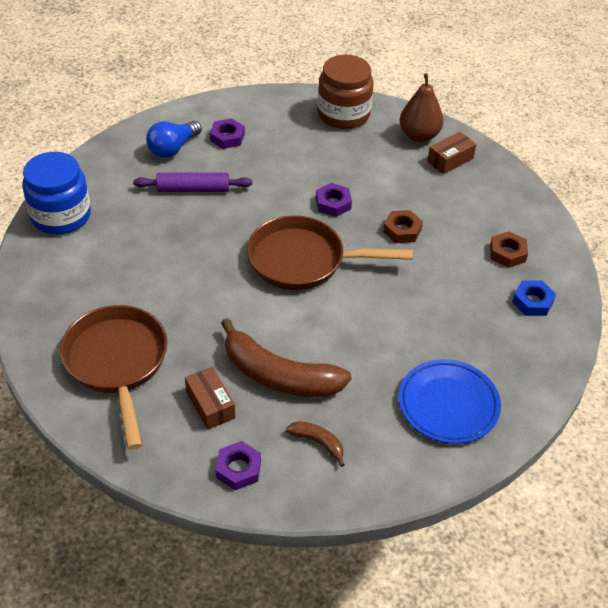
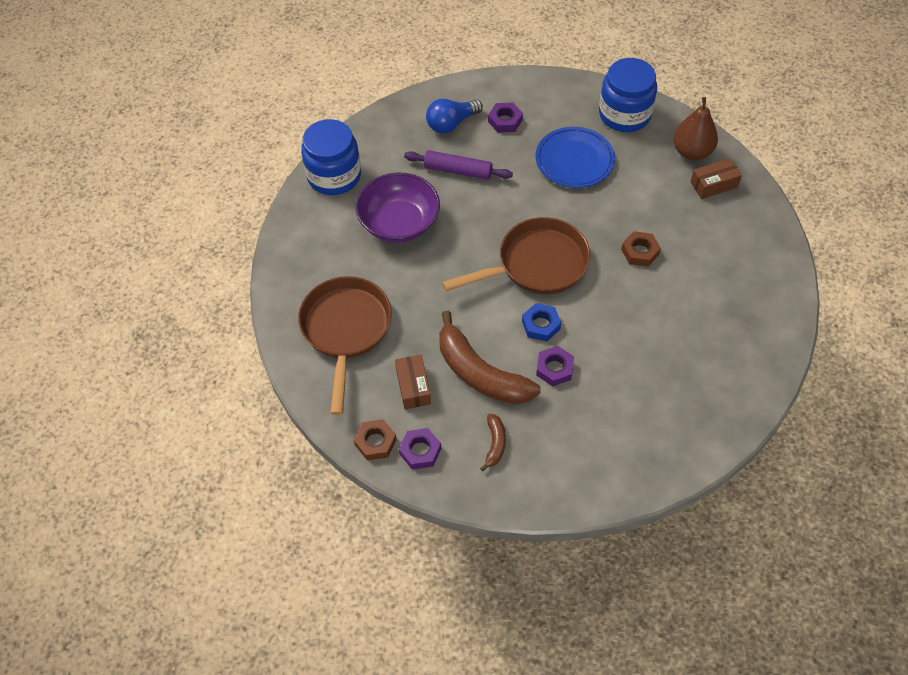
camera: 20 degrees right, 10 degrees up
brown pan [247,215,413,290] -> brown pan turned 135 degrees clockwise [442,217,590,294]
brown banana [286,421,345,467] -> brown banana turned 45 degrees clockwise [480,414,506,471]
purple nut [316,183,352,217] -> purple nut moved to [536,346,574,386]
brown jar [318,55,373,129] -> blue jar [599,58,657,132]
blue plate [399,359,501,444] -> blue plate moved to [535,127,615,188]
brown nut [490,231,528,268] -> brown nut moved to [354,419,397,460]
blue nut [512,280,556,316] -> blue nut moved to [522,303,561,341]
none -> purple bowl [355,172,440,243]

